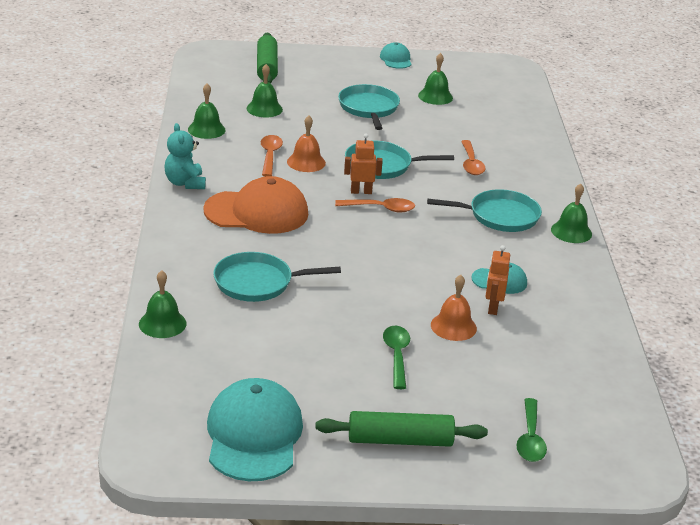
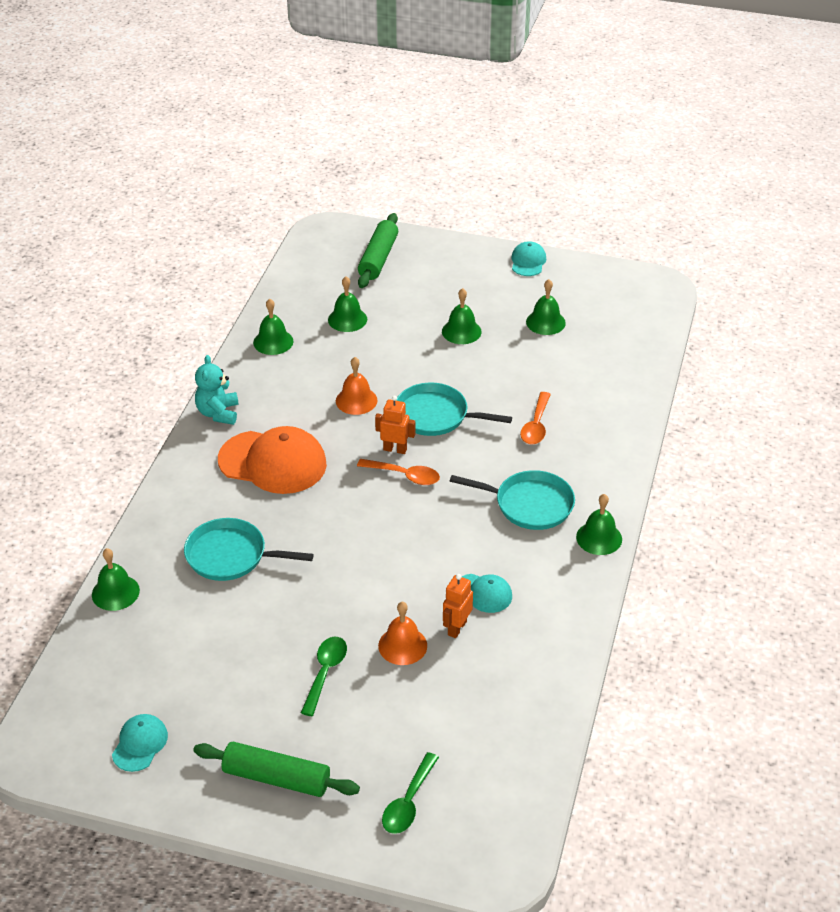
camera: 20 degrees right, 10 degrees up
turquoise cap [207,378,303,481] -> turquoise cap [112,714,168,772], size x0.50
orange spoon [261,135,283,177] -> none
turquoise pan [338,84,400,130] -> green bell [442,288,482,344]

